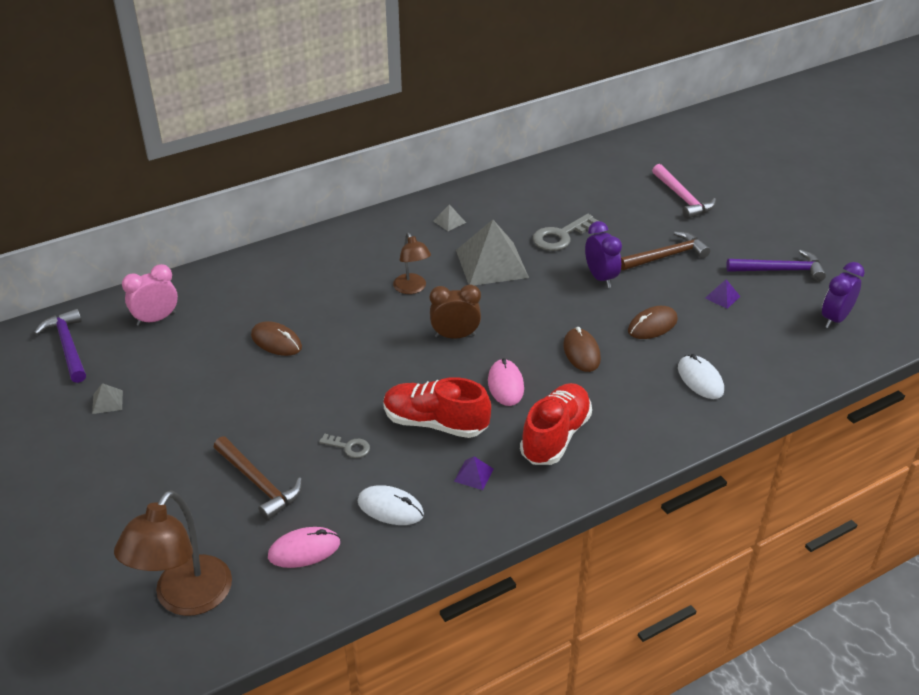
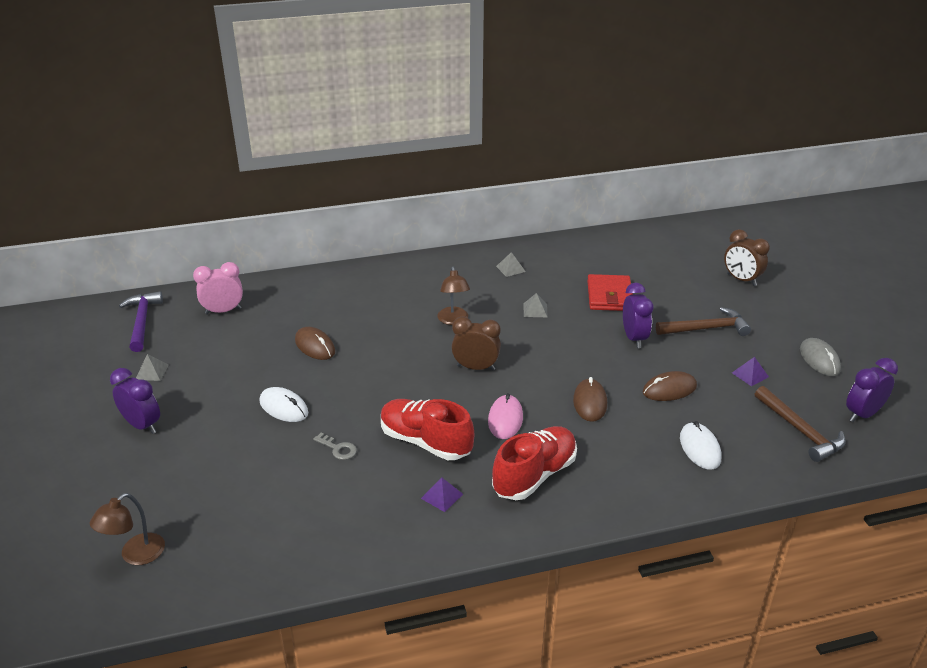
camera: 15 degrees right, 5 degrees down
brown lamp [114,490,232,616] -> brown lamp [90,493,165,565], size x0.59
brown hammer [214,437,302,520] -> brown hammer moved to [755,386,846,462]
pink mouse [268,527,340,568] -> none
white mouse [358,485,424,525] -> white mouse moved to [260,387,309,422]
grey pyramid [456,220,529,285] -> grey pyramid [523,293,548,317], size x0.41
grey key [533,214,598,251] -> red wallet [587,274,633,311]
pink hammer [652,164,716,219] -> brown clock [724,229,770,286]
purple hammer [726,250,826,282] -> grey mouse [800,338,841,376]
none -> purple clock [110,368,160,434]

